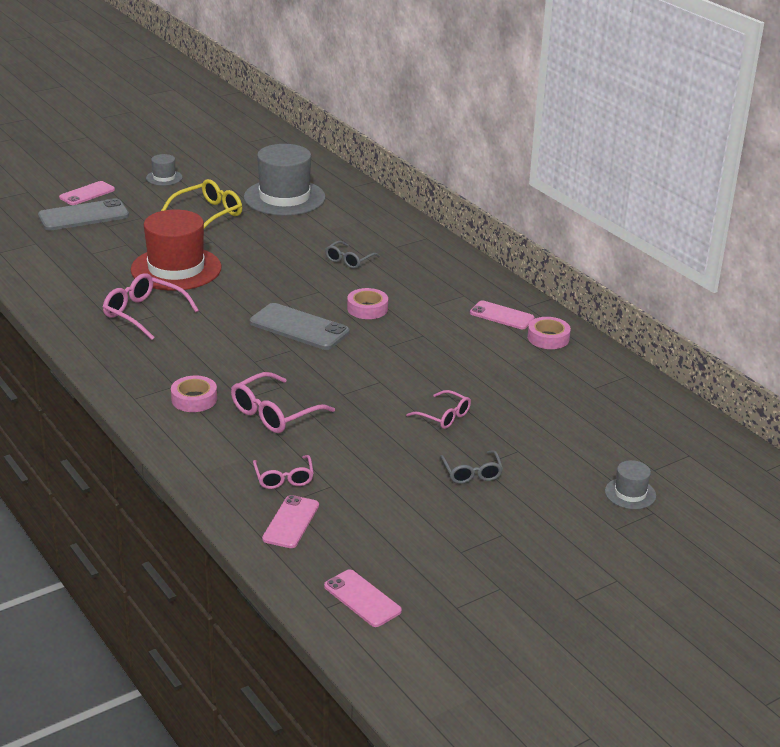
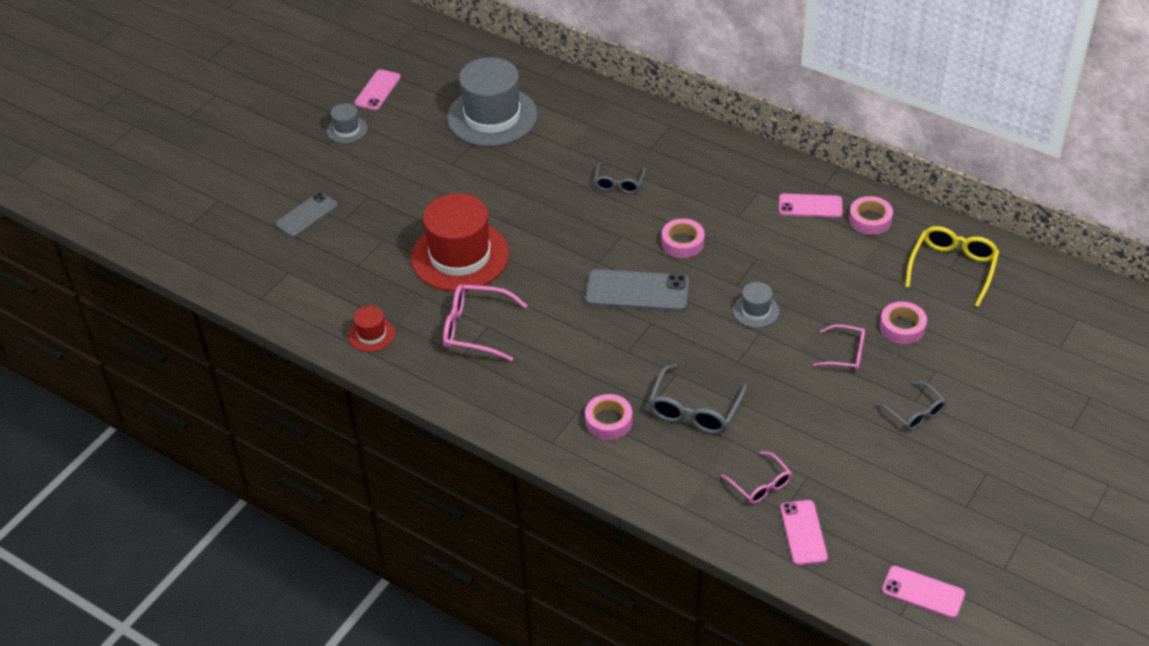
camera: 20 degrees left, 15 degrees up
grey phone [38,198,129,231] -> grey phone [275,192,338,237], size x0.65
pink phone [59,181,115,205] -> pink phone moved to [354,69,401,110]
yellow glasses [161,179,242,229] -> yellow glasses moved to [905,226,999,307]
pink glasses [231,372,335,433] -> grey glasses [648,364,747,434]
grey hat [605,460,656,509] -> grey hat moved to [733,282,779,328]
none -> red hat [349,306,395,352]
none -> pink tape [880,302,927,344]

